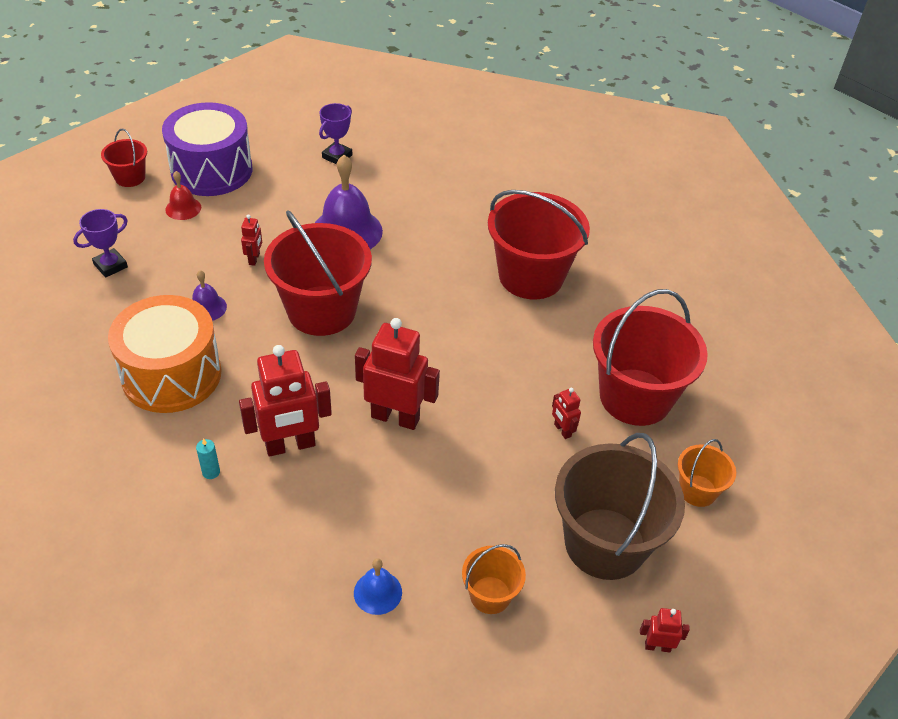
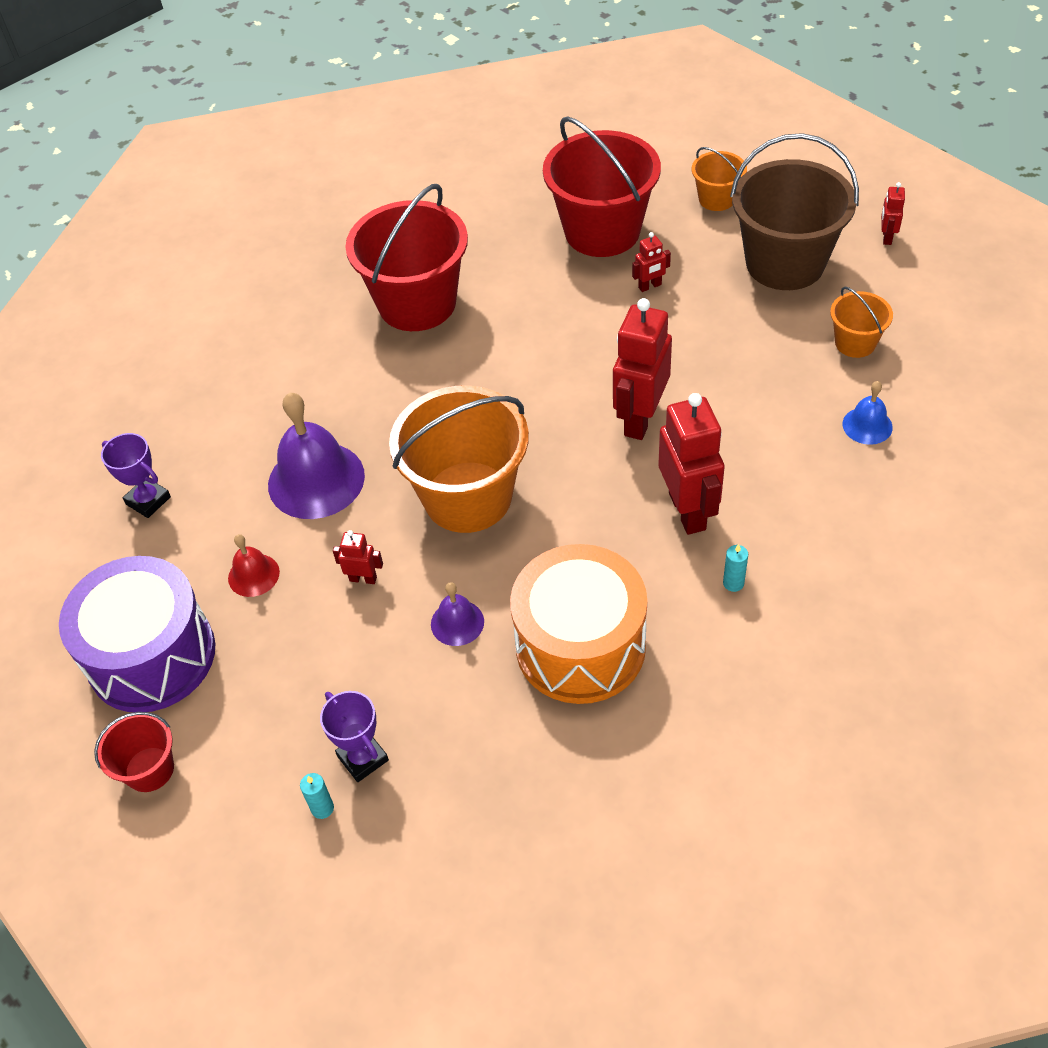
camera: 80 degrees left, 5 degrees up
red bell [165,171,201,220] -> red bell moved to [228,534,280,597]
red bucket [264,211,372,336] -> orange bucket [389,385,529,533]
none -> turquoise candle [300,773,334,819]

